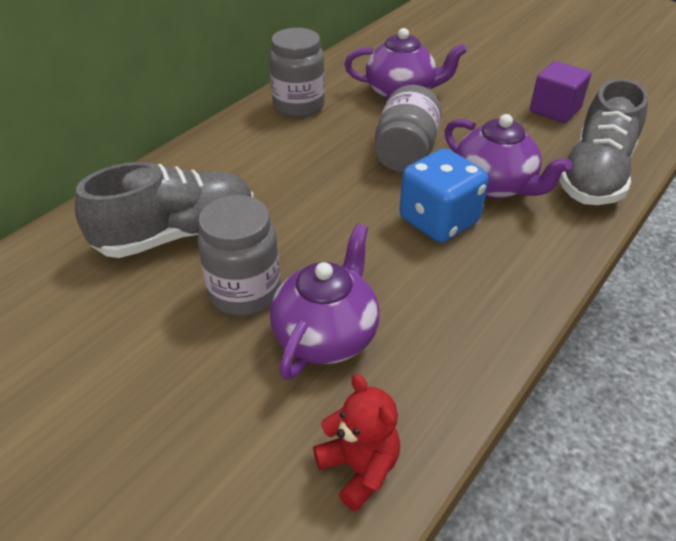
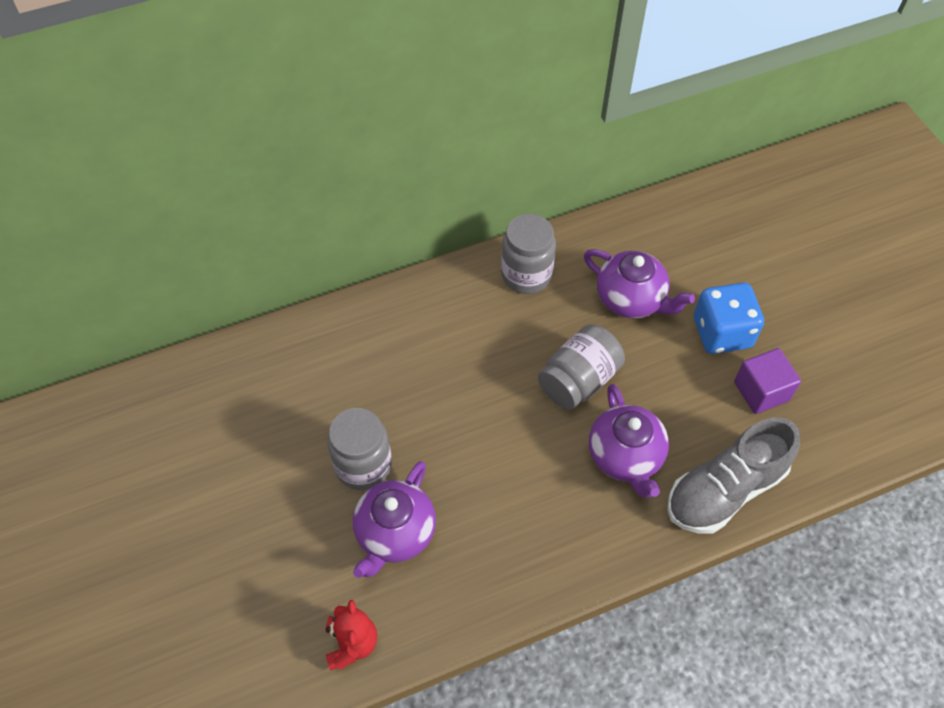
camera: 30 degrees right, 15 degrees up
grey shoe [75,162,254,258] -> none
purple teapot [270,224,380,380] -> purple teapot turned 150 degrees clockwise [353,461,436,578]
blue dice [399,148,488,243] -> blue dice moved to [694,283,764,354]

